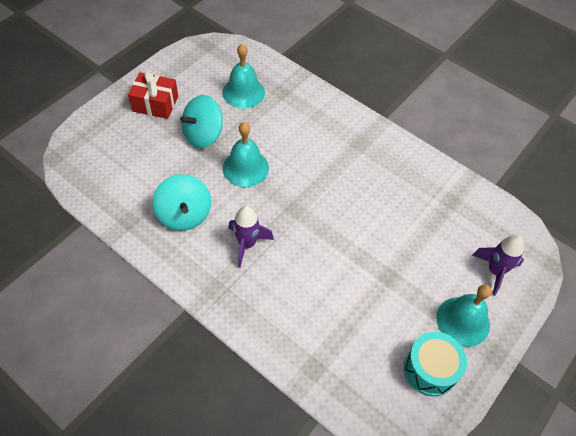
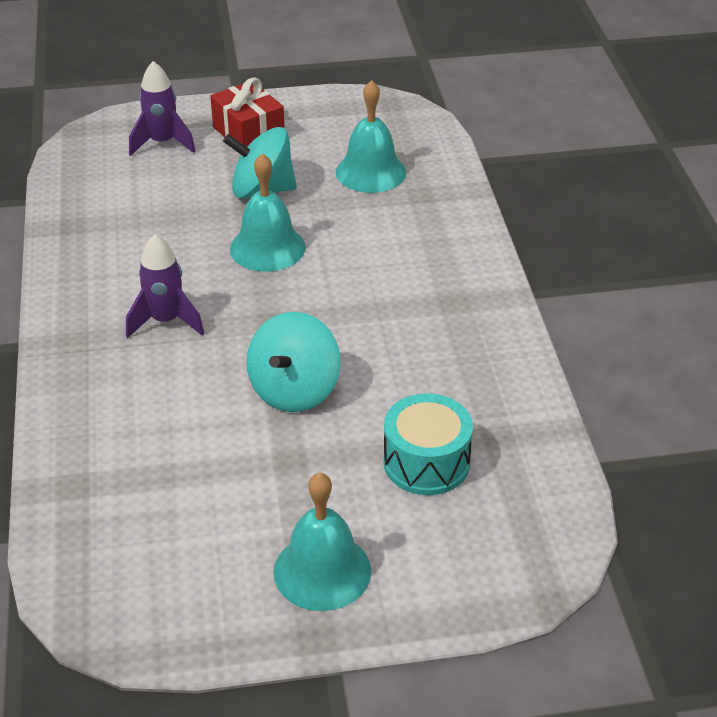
camera: 45 degrees right, 15 degrees down
turquoise spinning top [152,174,211,231] -> turquoise spinning top moved to [247,312,341,412]
turquoise drum [404,332,467,397] -> turquoise drum moved to [383,393,473,495]
purple rocket [472,235,524,296] -> purple rocket moved to [129,61,196,156]

